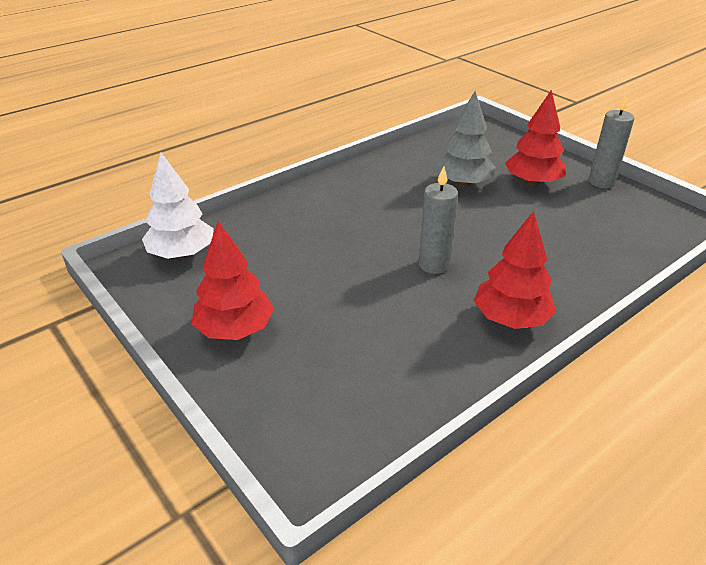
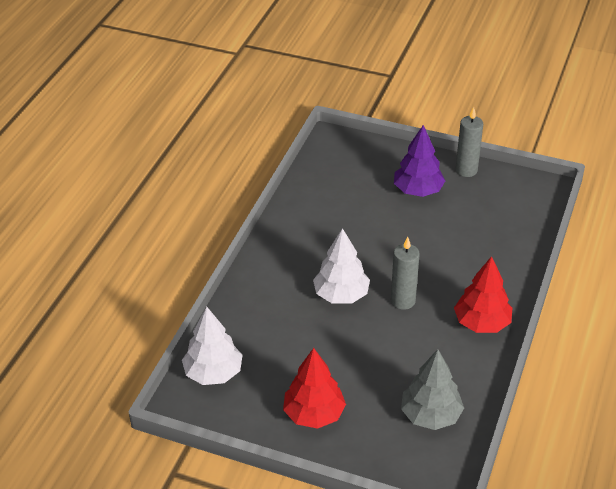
camera: 30 degrees left, 5 degrees up
grey tree [436,91,496,187] -> grey tree moved to [401,349,464,430]
red tree [505,90,566,186] -> purple tree [394,125,445,197]
none -> white tree [313,228,370,304]

